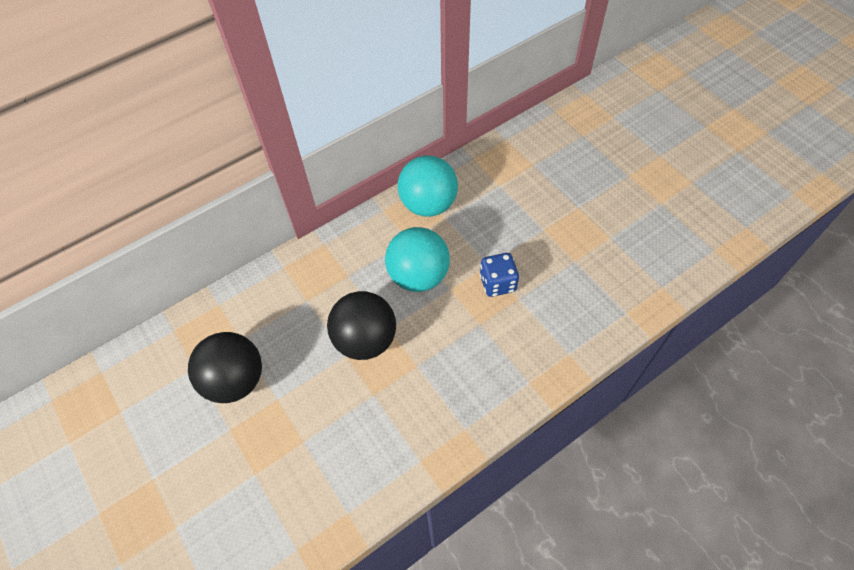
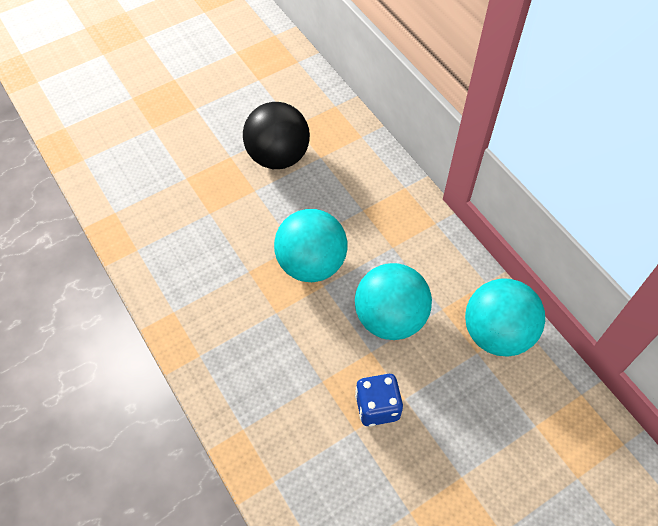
camera: 90 degrees right, 0 degrees up
black ball [327,291,396,360] -> turquoise ball [274,209,347,282]

